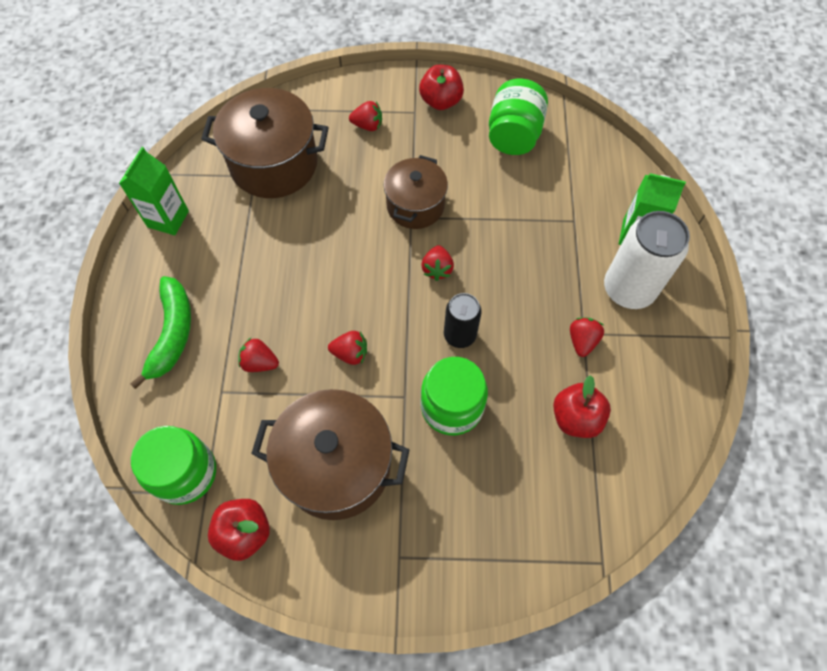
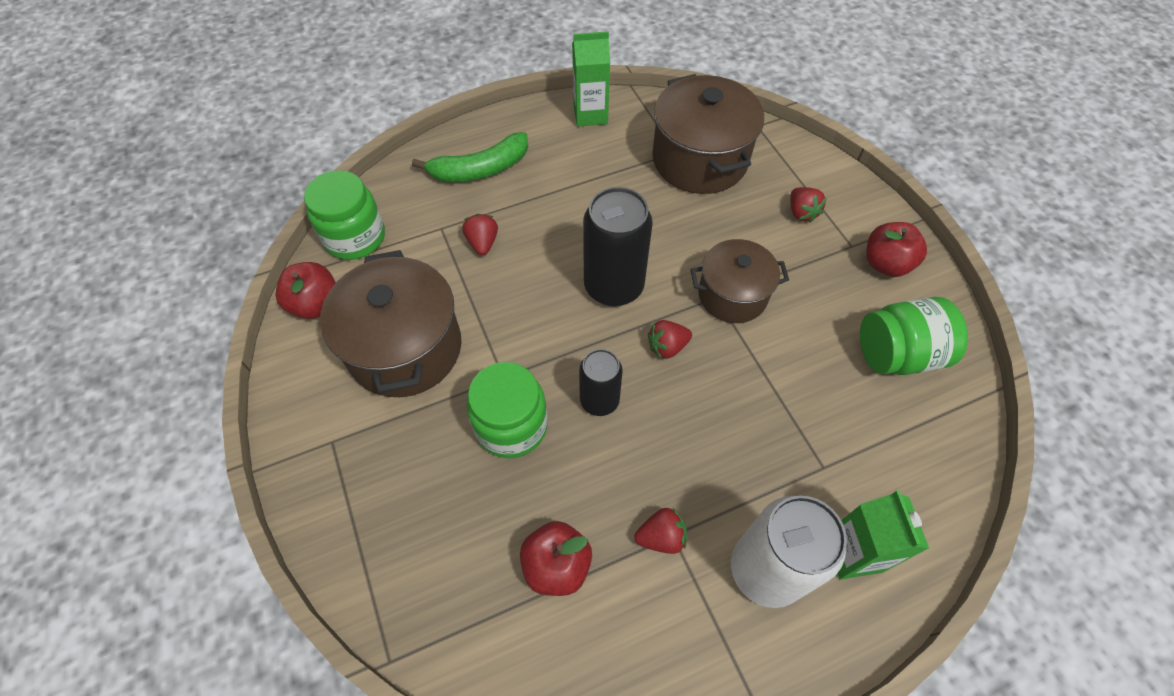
camera: 65 degrees right, 5 degrees down
red strawberry [328,331,367,365] -> none
none -> black can [583,187,653,306]

